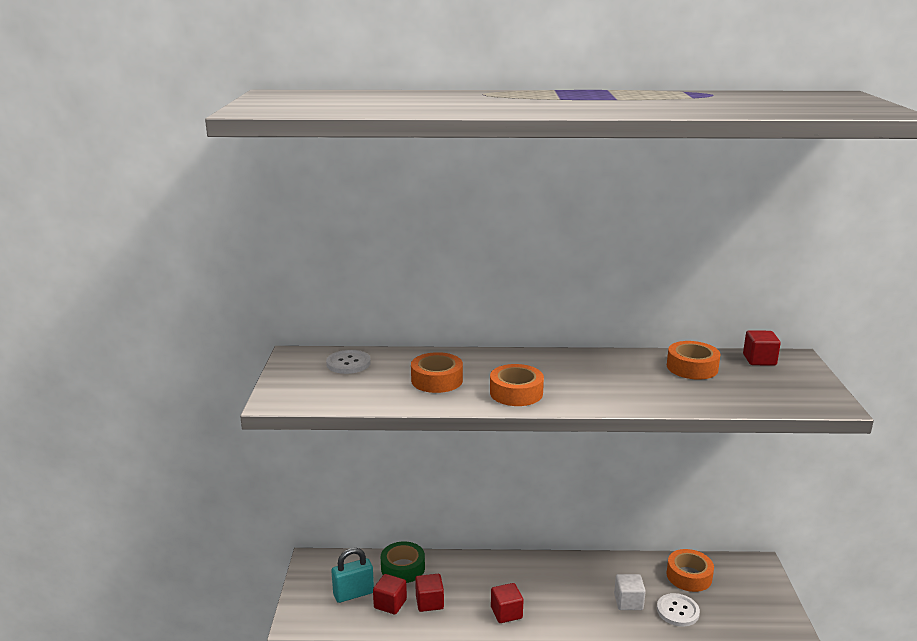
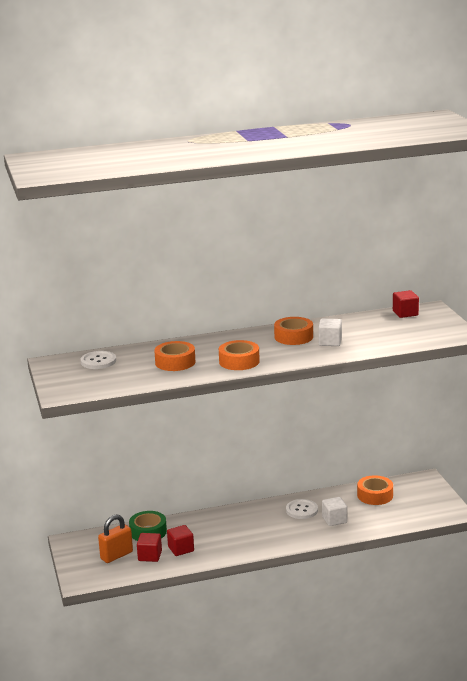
camera: 15 degrees left, 0 degrees up
turquoise padlock [332,548,374,603] -> orange padlock [98,514,133,563]
red cube [491,583,523,623] -> none
white button [657,593,700,626] -> white button moved to [286,499,318,519]
orange tape [667,341,721,380] -> orange tape moved to [274,317,313,345]
none -> white cube [318,318,342,346]

